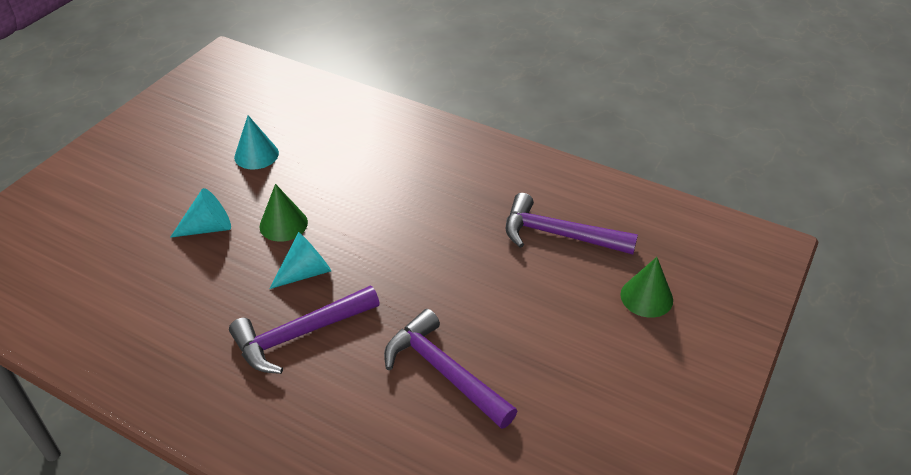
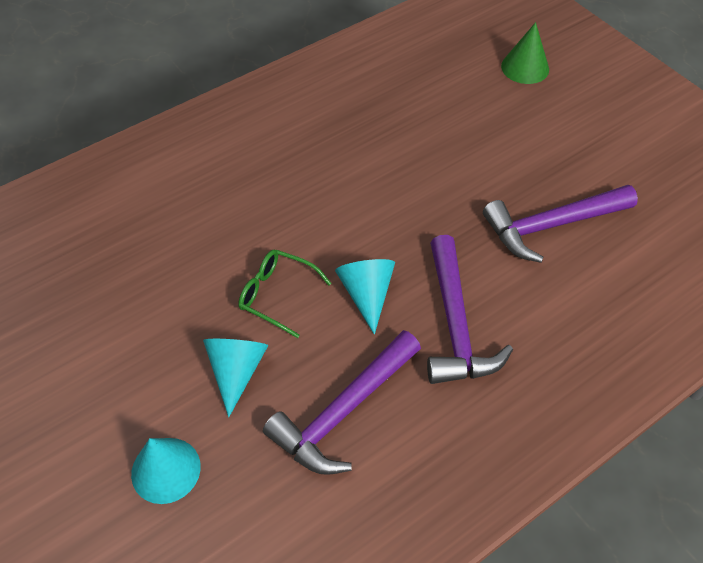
camera: 65 degrees left, 10 degrees up
turquoise cone [234,115,279,170] -> turquoise cone moved to [131,438,201,504]
green cone [260,184,308,242] -> green glasses [238,250,332,338]
purple hammer [506,193,638,254] -> purple hammer moved to [263,330,421,475]

